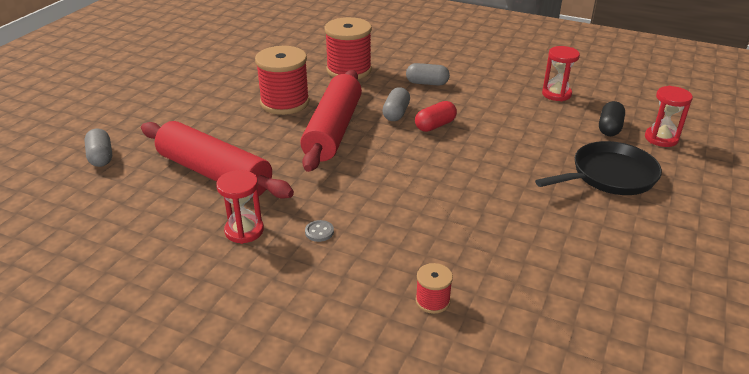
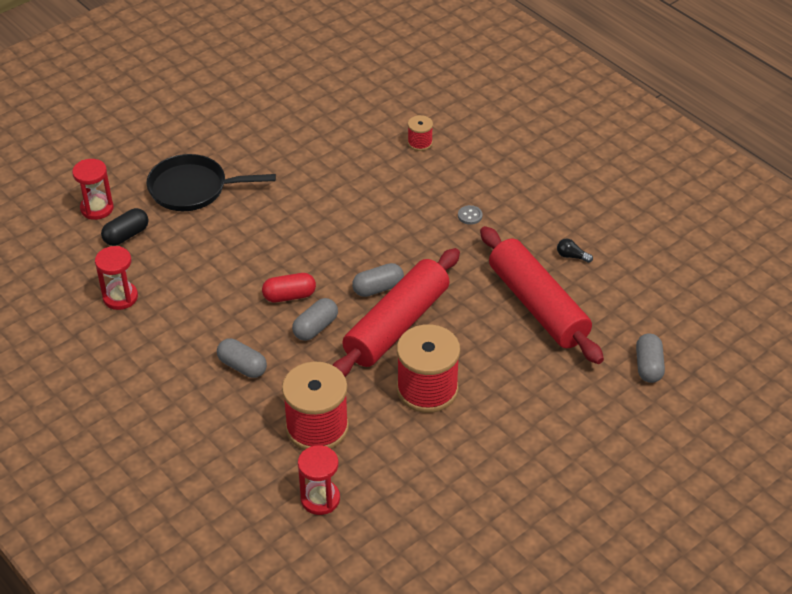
camera: 155 degrees left, 10 degrees up
red hourglass [216,170,264,244] -> red hourglass moved to [298,445,340,515]
none -> grey capsule [352,263,404,297]
none -> black light bulb [557,238,593,263]

